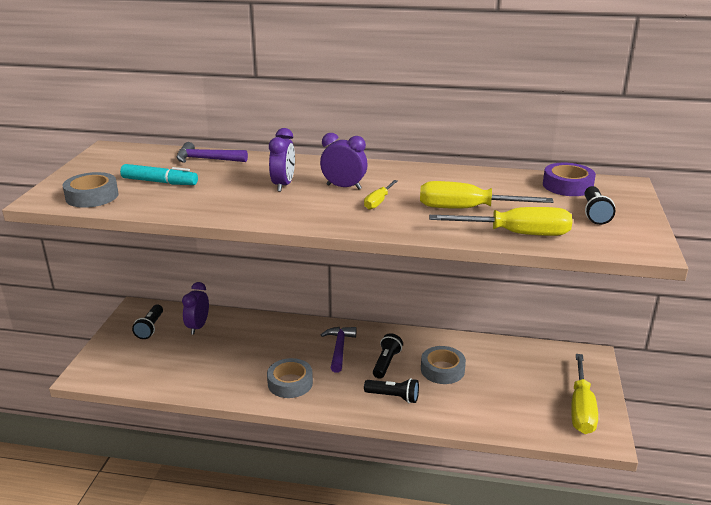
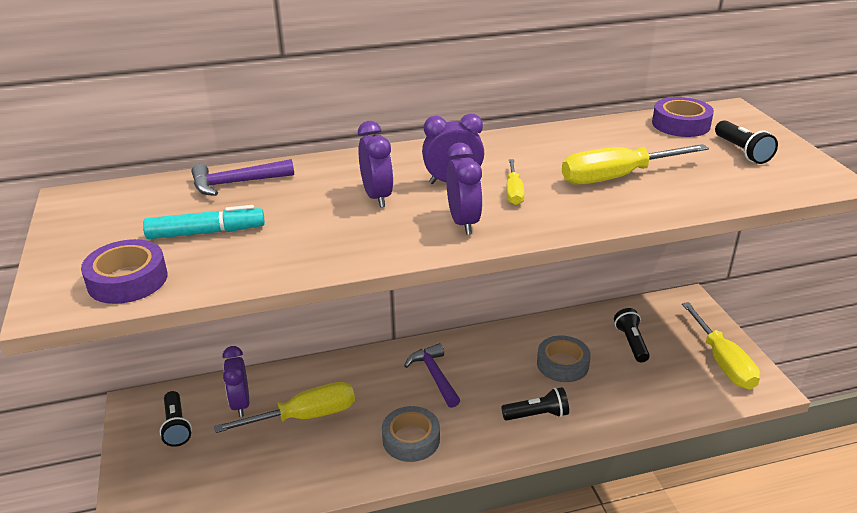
camera: 25 degrees left, 5 degrees up
grey tape [62,172,119,208] -> purple tape [81,239,167,304]
black flashlight [373,333,403,379] -> black flashlight moved to [614,308,650,362]
yellow screwdriver [429,207,572,236] -> yellow screwdriver moved to [214,382,355,433]
none -> purple clock [446,143,483,235]

